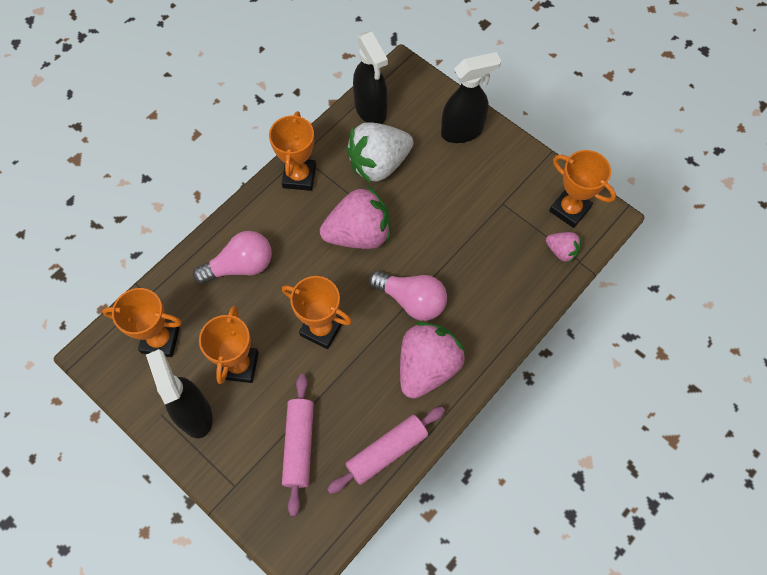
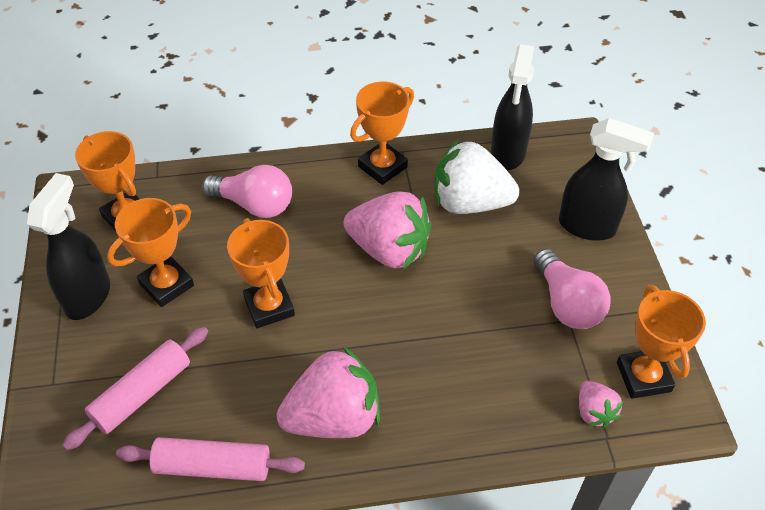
camera: 40 degrees right, 15 degrees down
pink light bulb [369,271,447,321] -> pink light bulb moved to [534,248,611,329]

